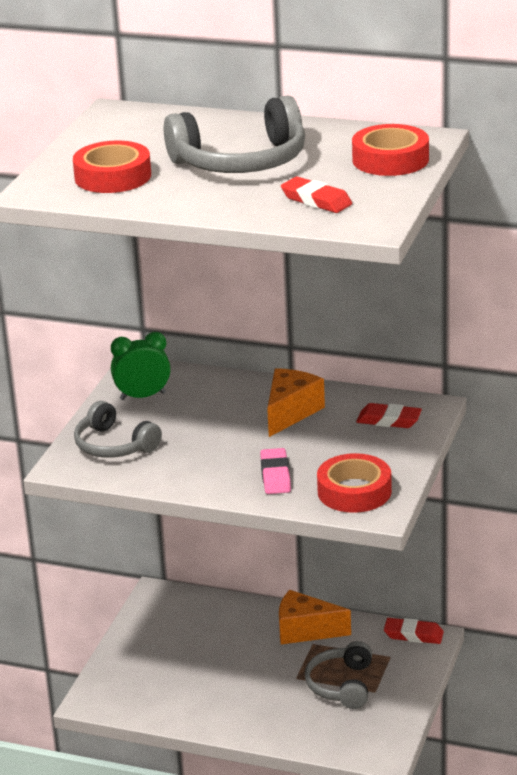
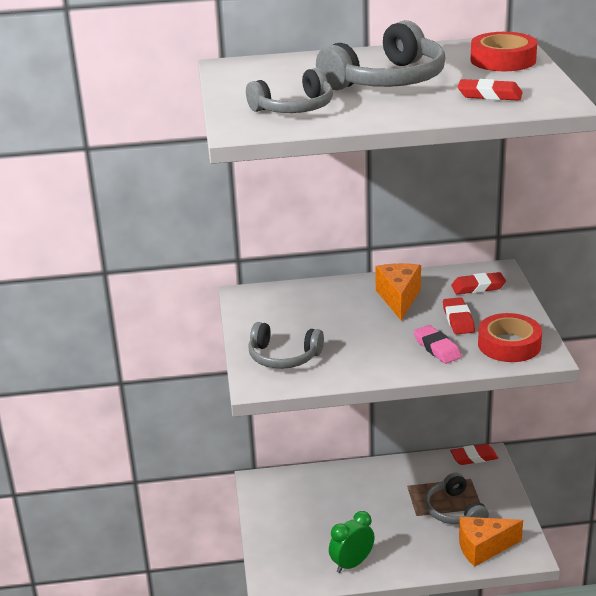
camera: 25 degrees left, 0 degrees up
red tape [73,140,151,193] -> grey headphones [246,68,333,113]
green clock [111,332,171,400] -> green clock moved to [329,511,375,573]
orange cheese [279,590,351,644] -> orange cheese moved to [459,517,523,567]
none -> red eraser [443,297,475,334]

